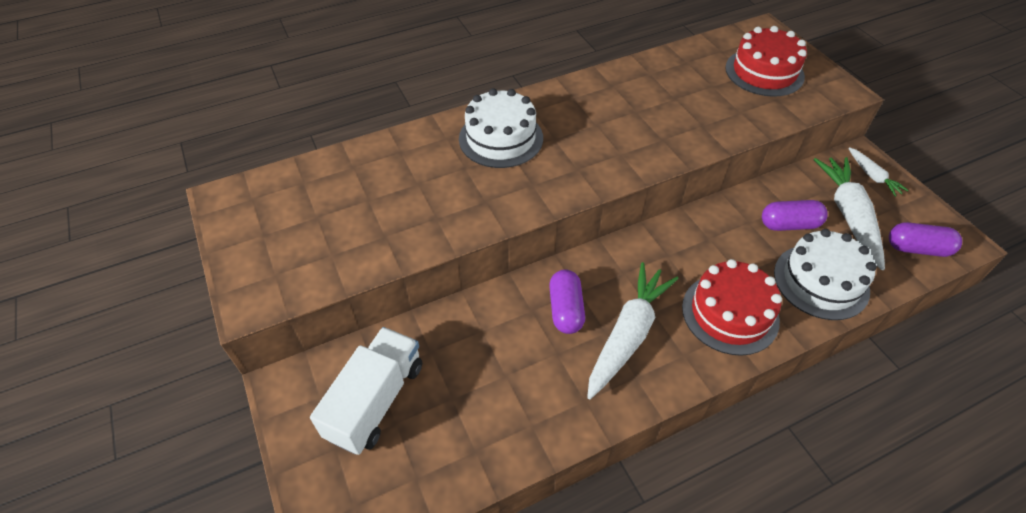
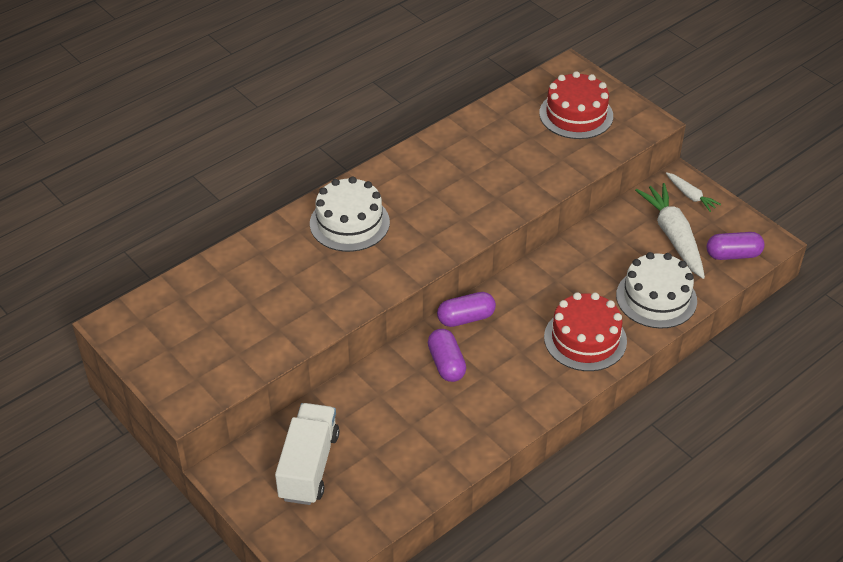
camera: 15 degrees left, 5 degrees down
white carrot [587,262,679,399] -> none
purple capsule [762,200,828,231] -> purple capsule moved to [437,292,496,327]

